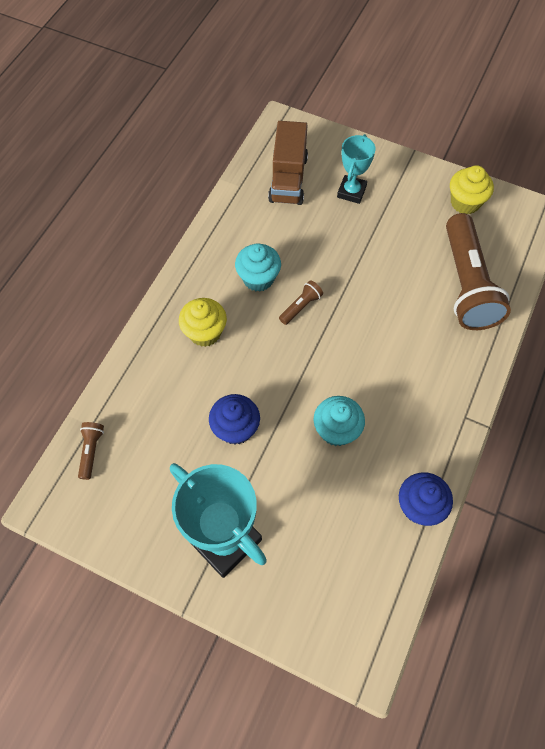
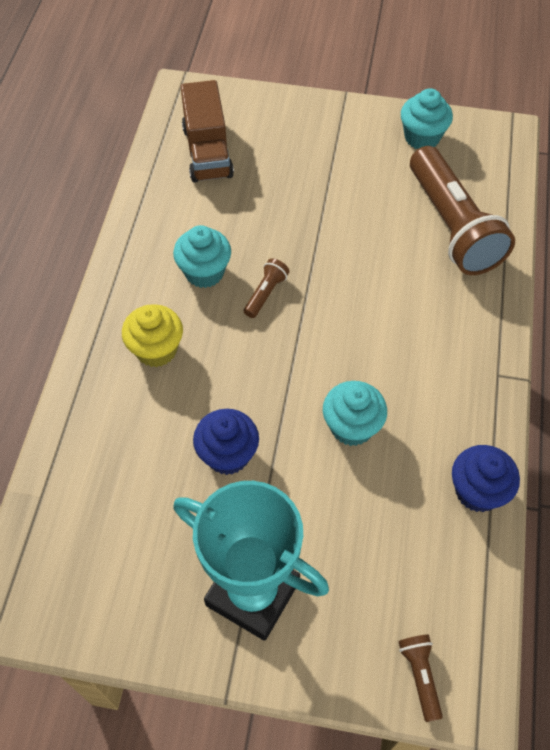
camera: 15 degrees left, 5 degrees down
brown flashlight [78,422,104,480] -> brown flashlight moved to [398,635,443,722]
turquoise trophy [337,134,376,204] -> none
yellow cupcake [450,165,494,214] -> turquoise cupcake [401,88,453,149]

